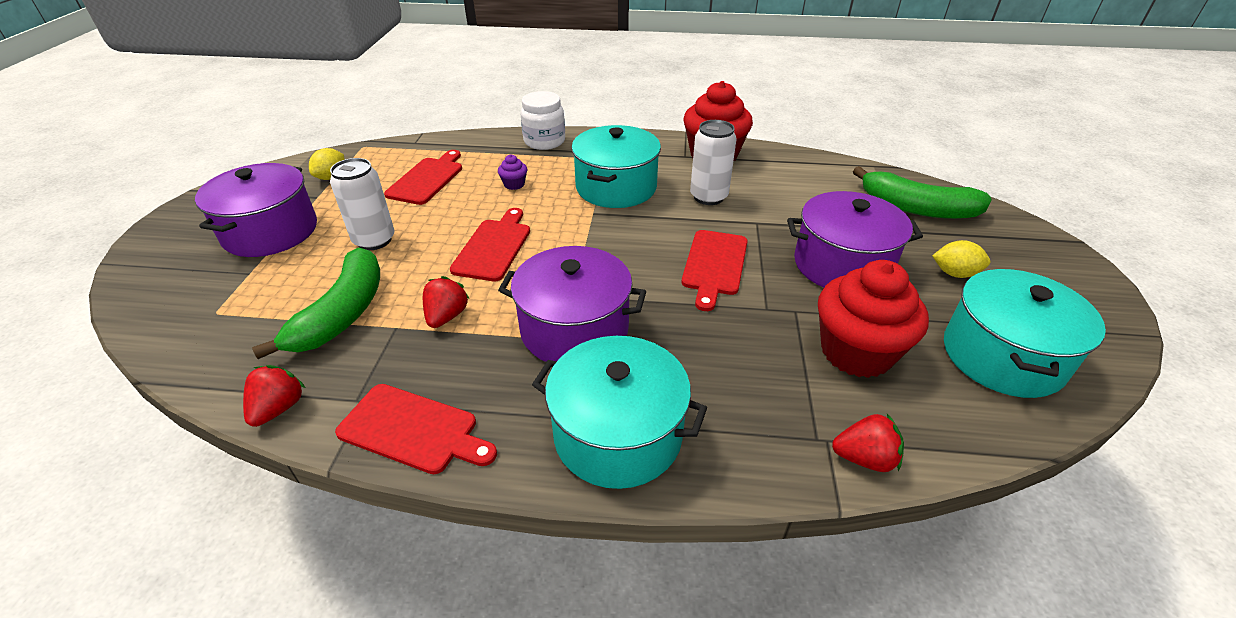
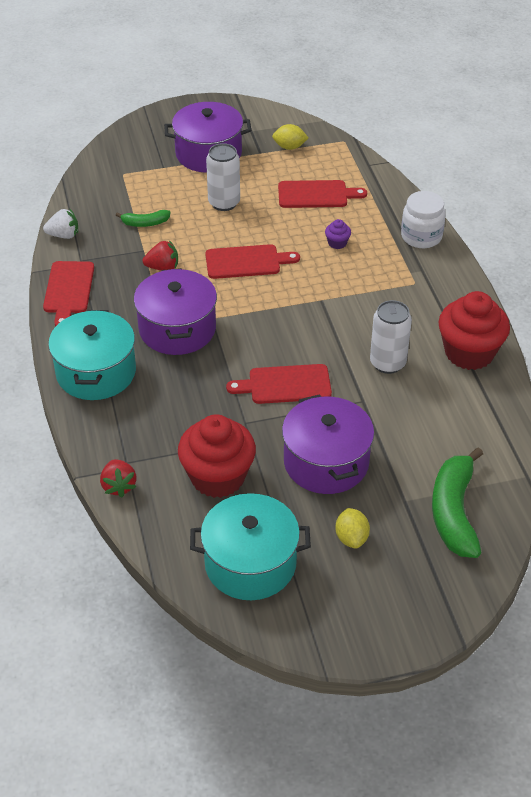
camera: 70 degrees right, 5 degrees up
red strawberry [243,365,305,427] -> white strawberry [43,209,78,239]
green banana [252,247,380,359] -> green banana [116,210,170,227], size x0.50
turquoise pot [571,125,661,208] -> none

